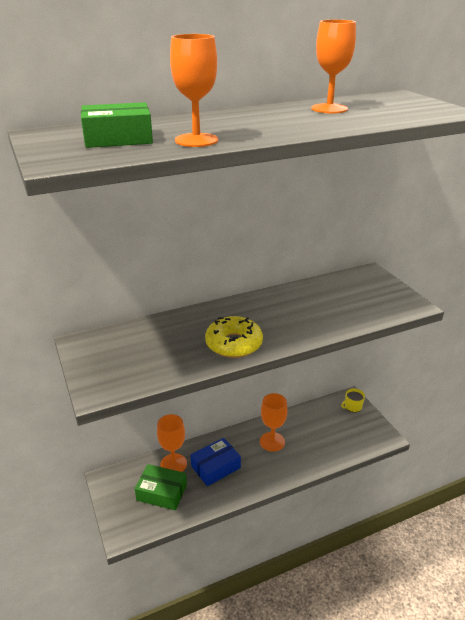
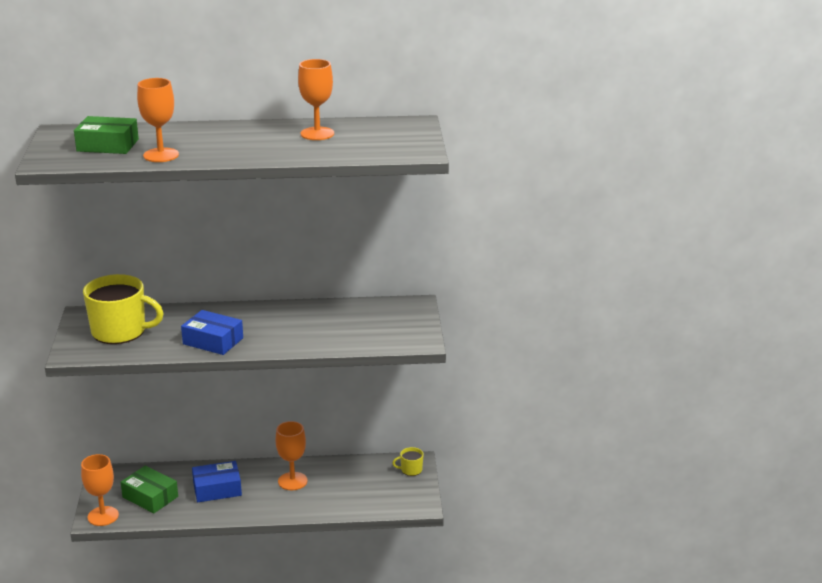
camera: 20 degrees right, 5 degrees down
orange goblet [157,414,187,472] -> orange goblet moved to [81,454,119,526]
yellow donut [205,316,263,358] -> blue box [181,310,243,355]
none -> yellow mug [83,274,164,344]

